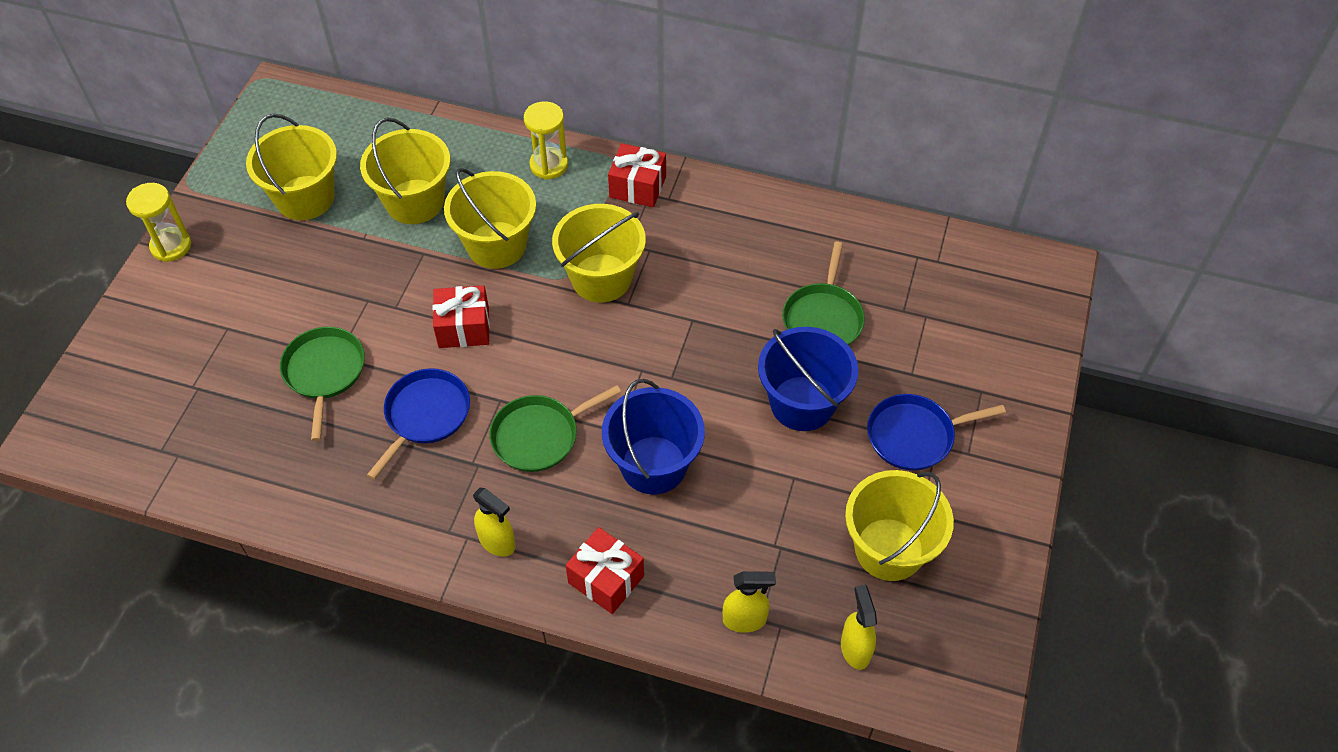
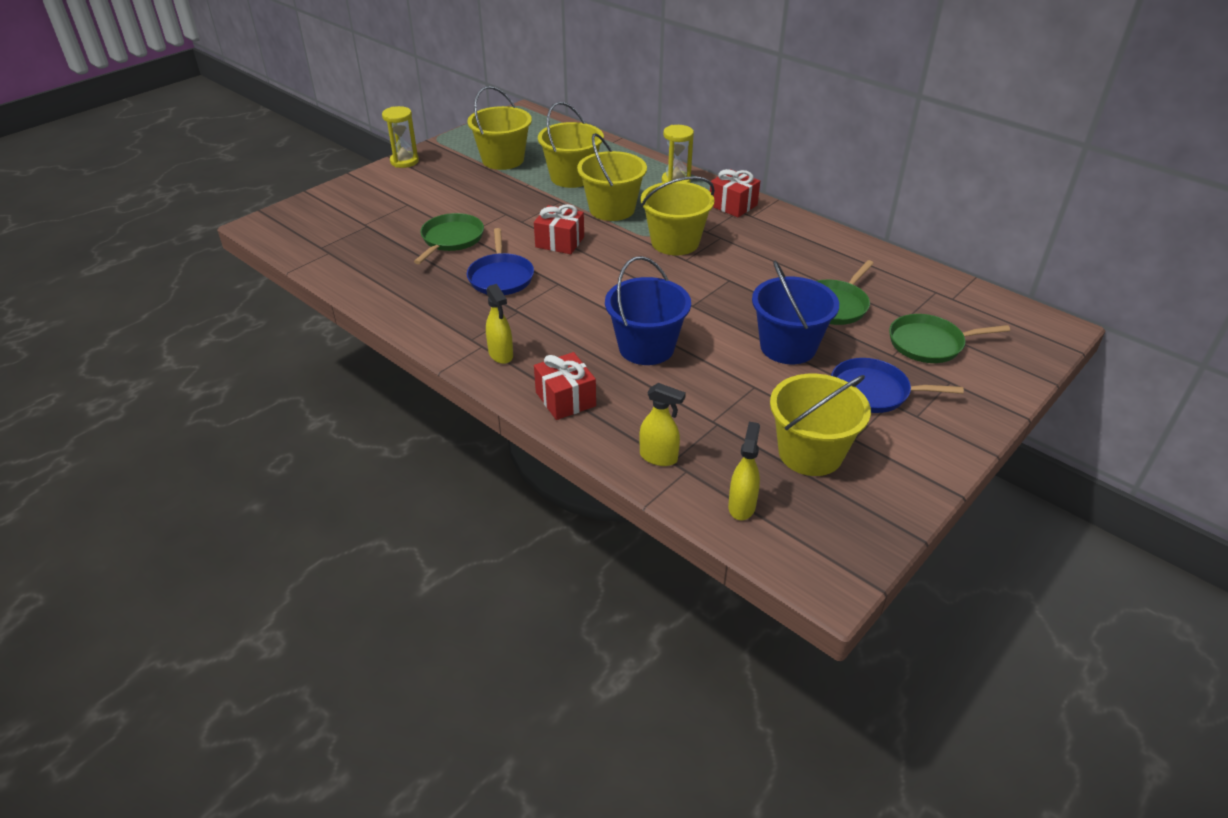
camera: 25 degrees right, 15 degrees down
blue pan [367,368,470,480] -> blue pan turned 120 degrees clockwise [467,228,534,295]
green pan [489,385,621,472] -> green pan moved to [889,314,1010,363]

